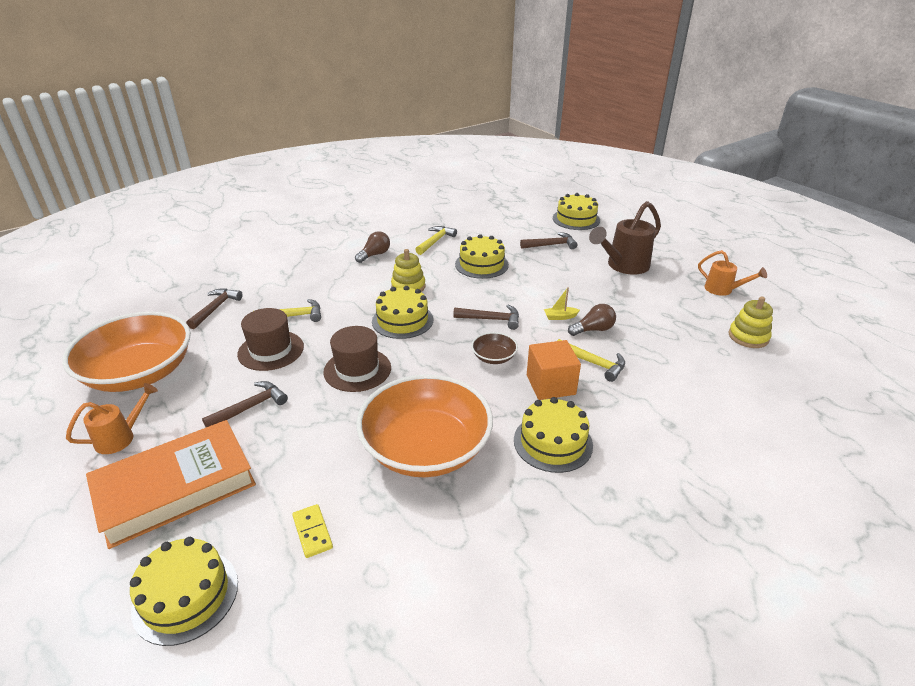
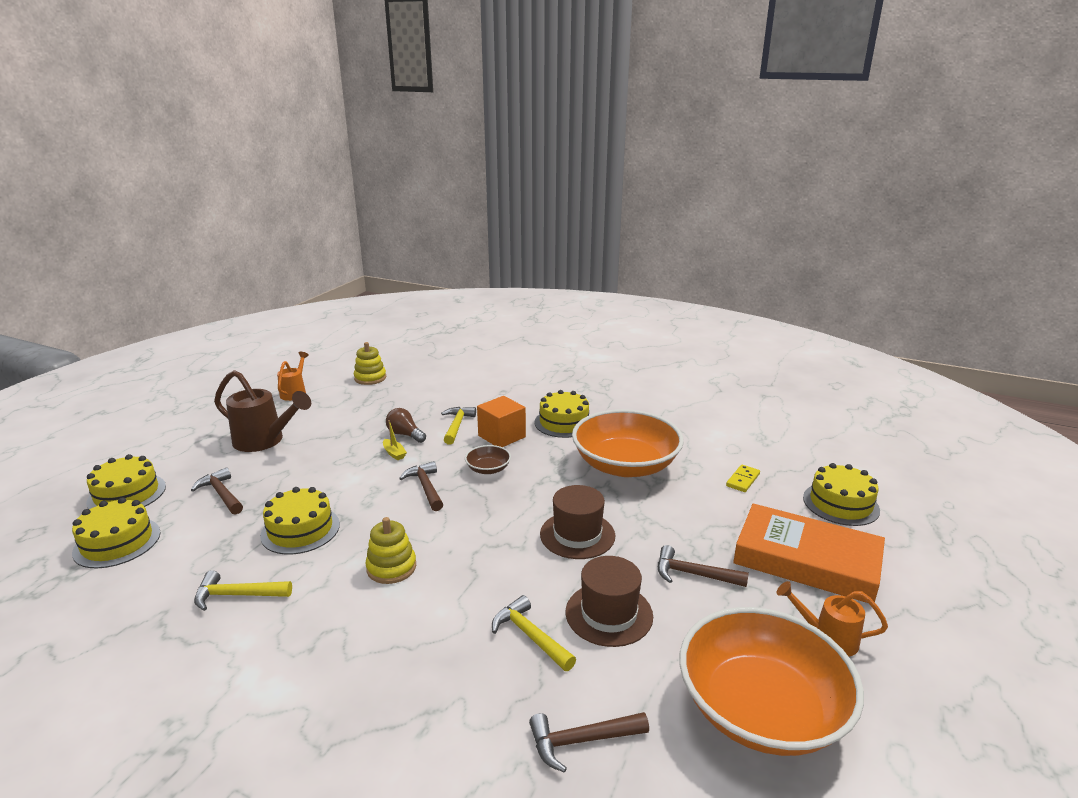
camera: 120 degrees left, 10 degrees down
brown light bulb [355,231,390,263] -> none
yellow cake [372,286,433,339] -> yellow cake moved to [72,497,161,568]

